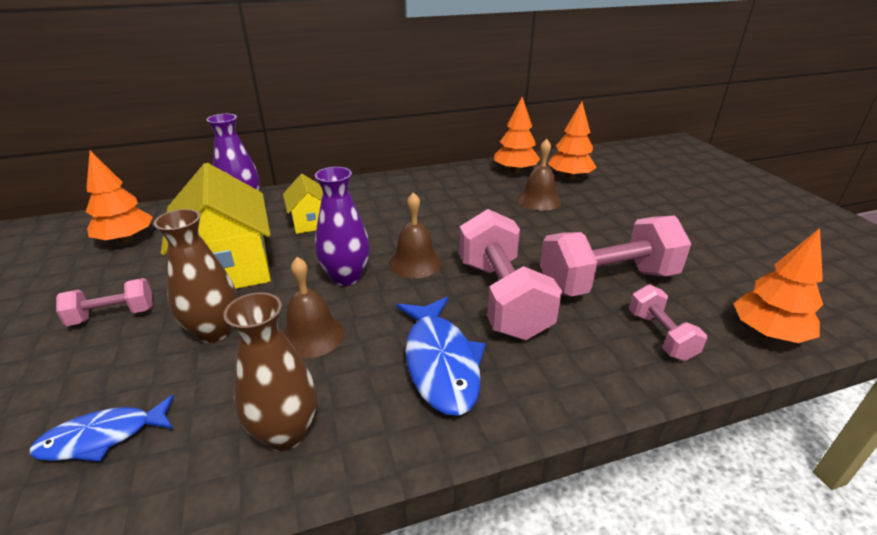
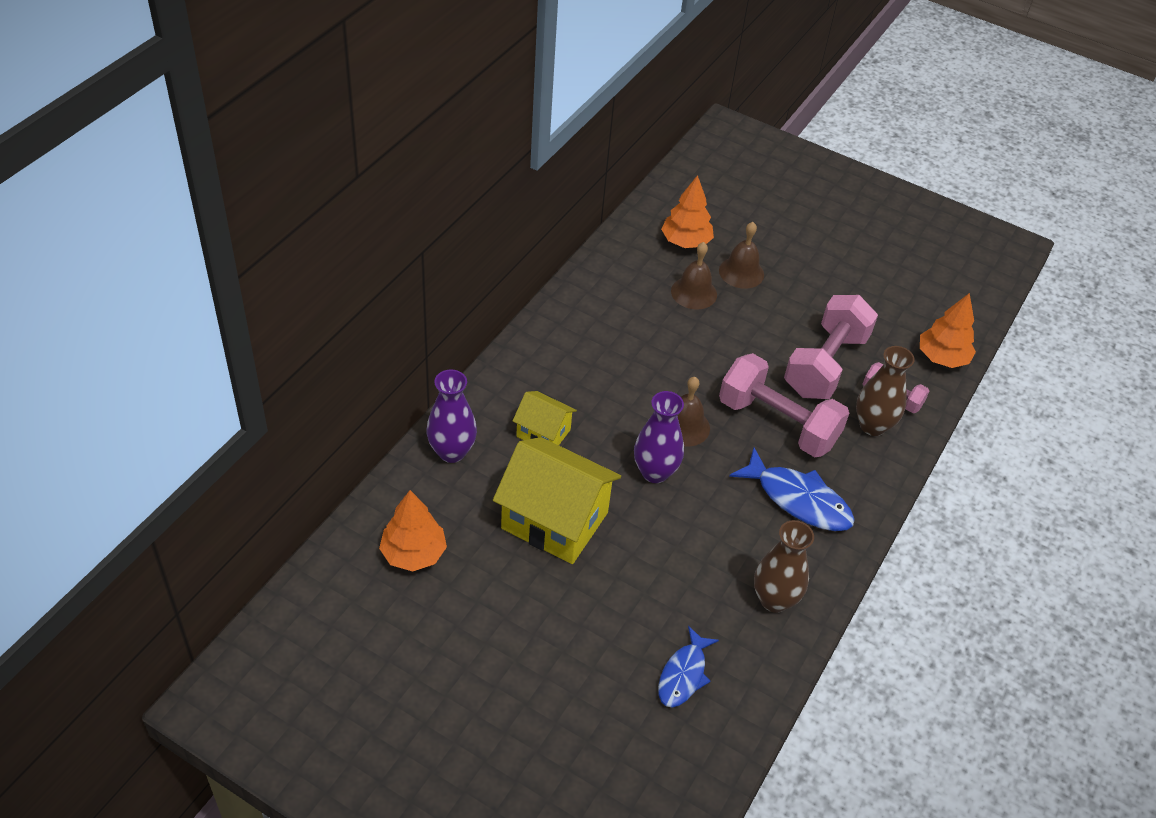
camera: 45 degrees left, 15 degrees up
pink dumbbell [56,278,153,326] -> none
brown vase [154,209,237,343] -> brown vase moved to [856,346,915,436]
brown bell [282,257,344,359] -> brown bell moved to [719,222,764,289]
orange tree [494,97,540,173] -> none

